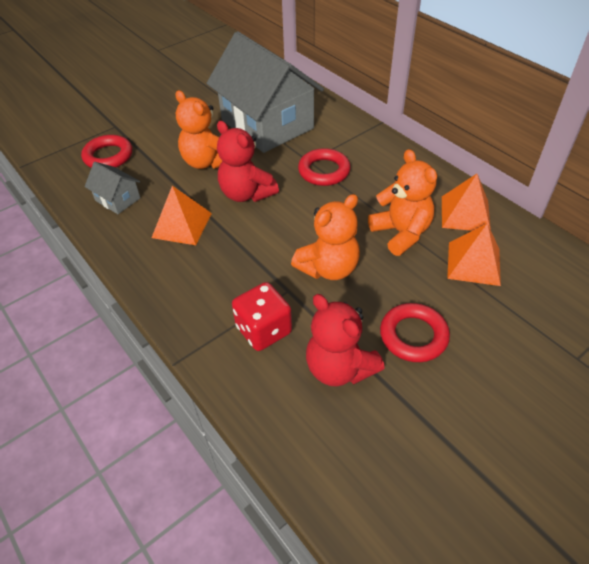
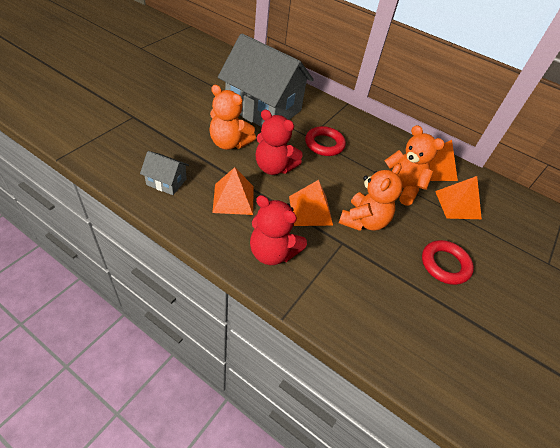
camera: 25 degrees left, 0 degrees up
red ring [81,135,132,168] -> none
red dice [232,282,292,351] -> none
red teddy bear [306,294,385,387] -> red teddy bear moved to [250,195,307,265]
none -> orange pyramid [289,180,333,226]

